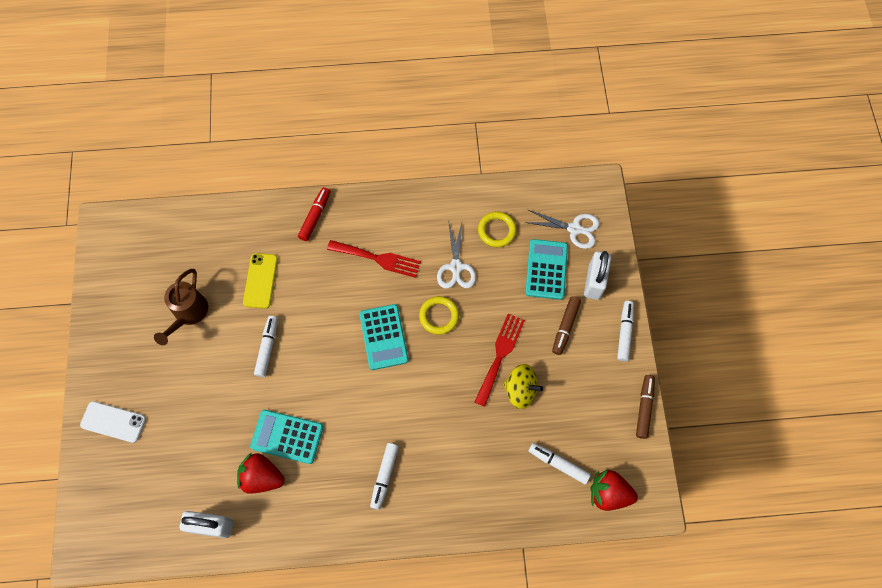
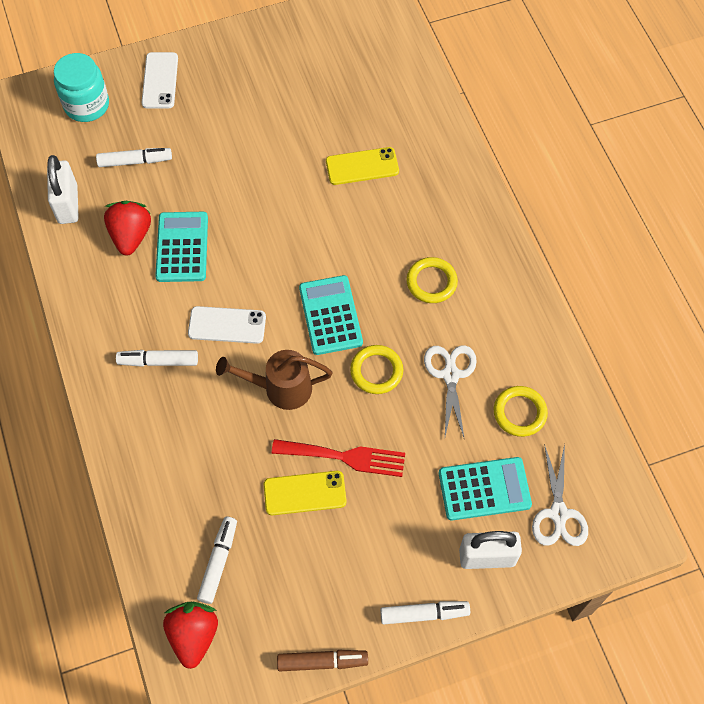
camera: 75 degrees right, 5 degrees down
brown watering can [154,269,208,345] -> brown watering can moved to [216,350,332,410]
white marker [254,316,278,377] -> white marker moved to [96,148,172,167]
red marker [298,187,330,241] -> none
red fork [327,240,421,278] -> yellow ring [406,257,458,303]
turquoise calculator [359,304,409,370] -> turquoise calculator turned 105 degrees clockwise [299,275,363,355]
white scissors [437,221,476,288] -> white scissors turned 105 degrees clockwise [424,345,477,440]
yellow spinning top [503,364,543,409] -> yellow phone [264,471,347,515]
brown marker [552,296,581,355] -> none
none -> turquoise jar [54,53,109,122]
none -> white phone [188,306,266,344]

